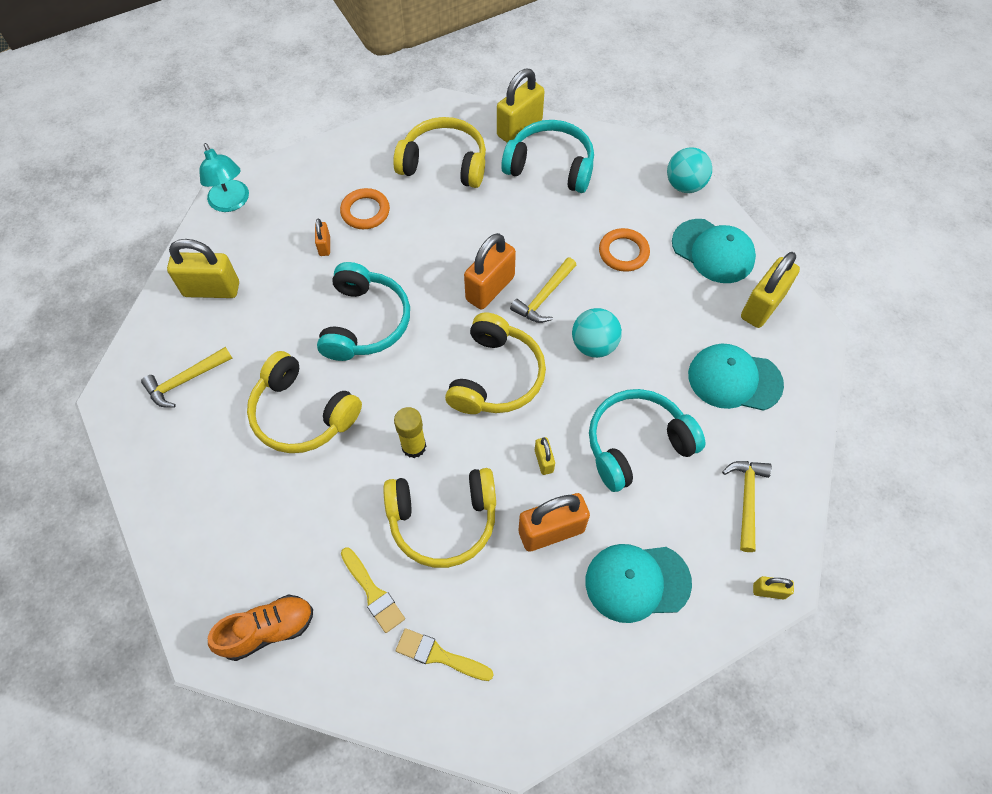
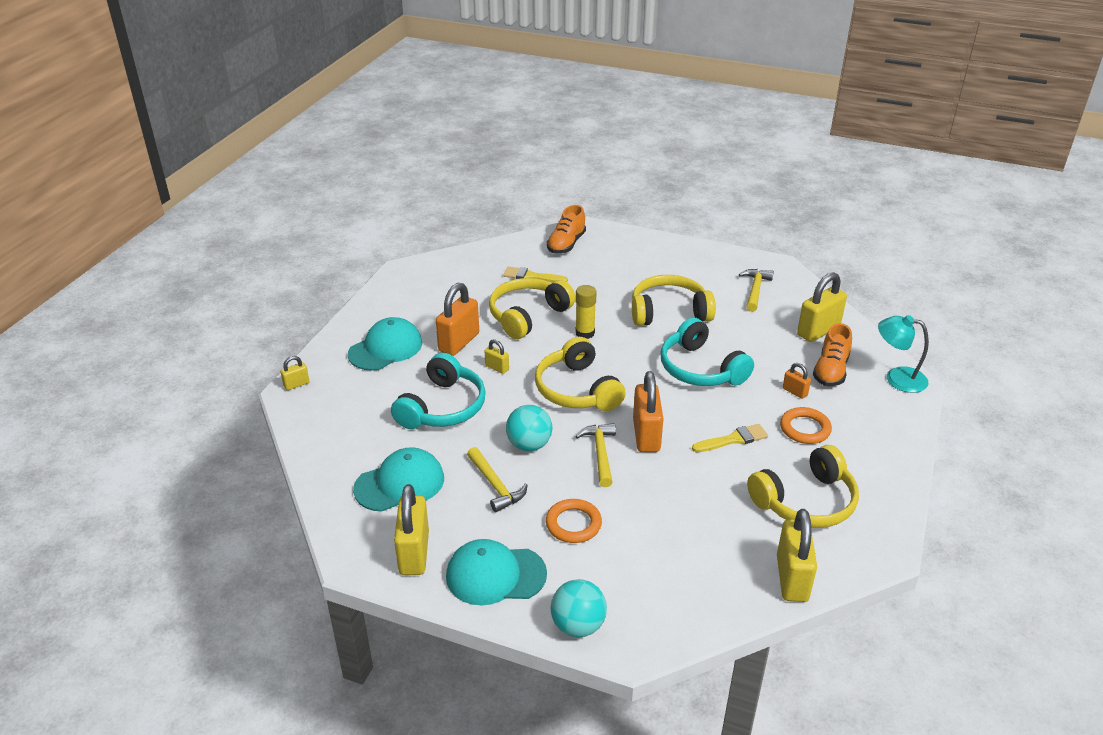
camera: 140 degrees right, 25 degrees down
yellow brush [396,628,494,681] -> yellow brush moved to [692,424,768,452]
turquoise headphones [501,120,594,193] -> none
yellow hammer [722,461,772,552] -> yellow hammer moved to [467,447,527,512]
none -> orange shoe [813,323,852,386]

